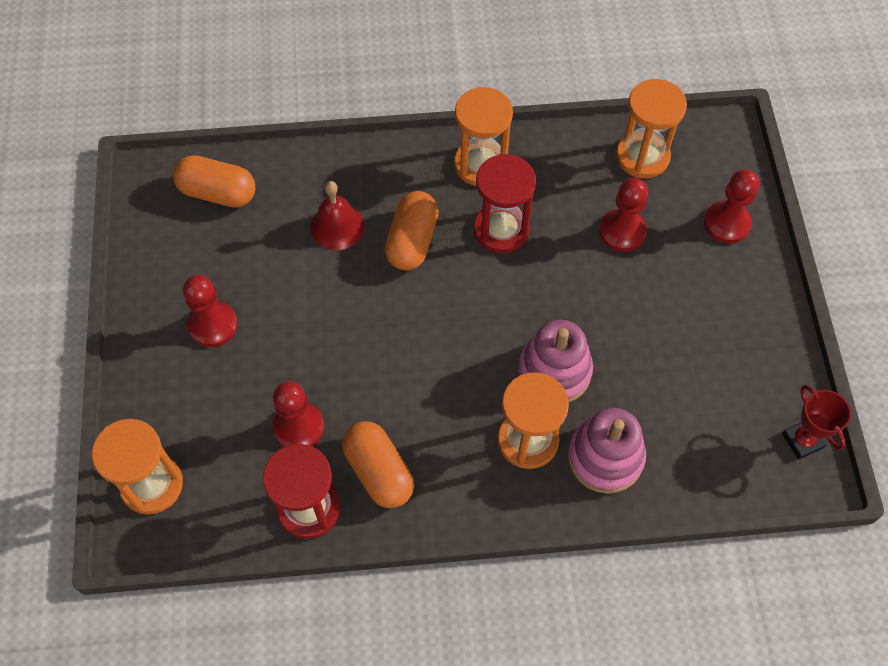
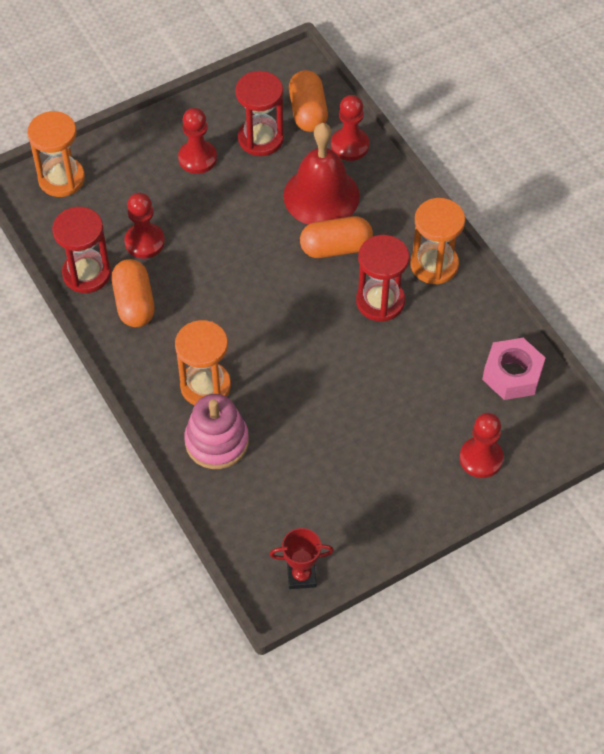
camera: 65 degrees right, 5 degrees down
red bell [310,181,365,250] -> red bell [283,123,360,225], size x1.66
orange capsule [342,421,414,508] -> orange capsule turned 45 degrees counterclockwise [112,259,155,327]
pink stacking toy [518,320,593,402] -> none
red pawn [599,178,648,252] -> red pawn moved to [331,95,369,161]
orange hourglass [616,79,687,179] -> pink nut [482,338,545,400]
red trophy [782,385,851,460] -> red trophy turned 45 degrees clockwise [270,528,334,589]
none -> red hourglass [235,71,284,156]

